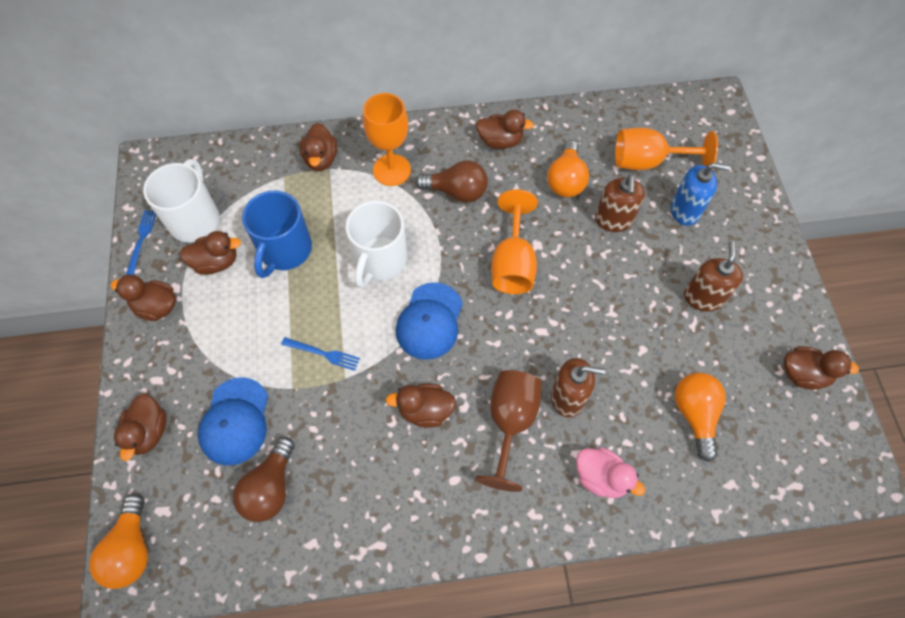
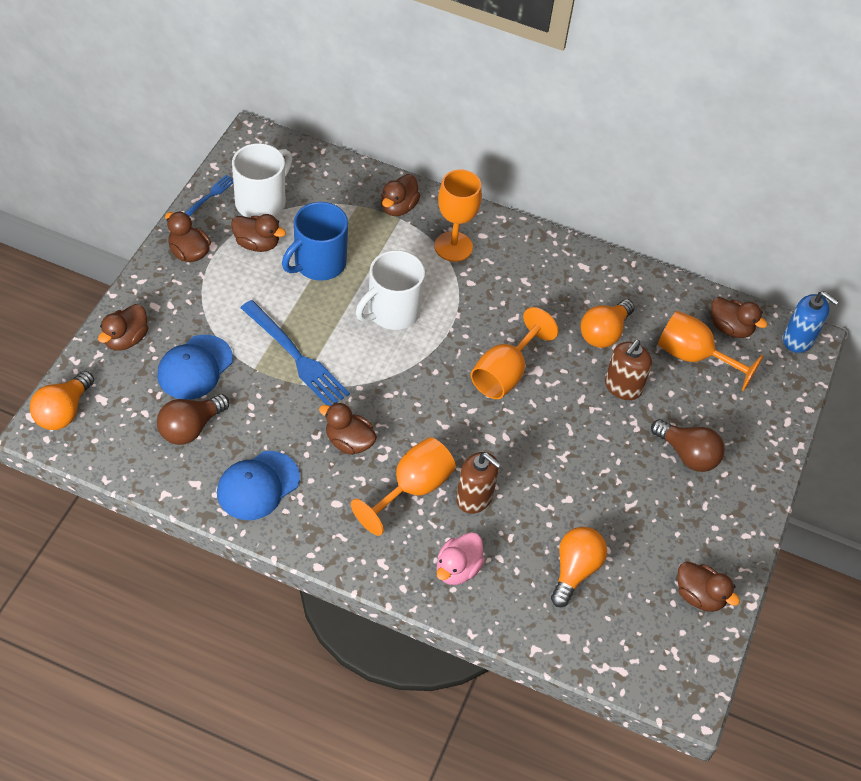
camera: 25 degrees right, 10 degrees down
blue fork [281,337,360,371] -> blue fork [241,300,350,406], size x1.96
blue cap [396,282,463,360] -> blue cap moved to [217,451,300,520]
brown light bulb [415,160,488,203] -> brown light bulb moved to [651,419,725,472]
brown goblet [475,370,542,492] -> orange goblet [351,437,456,536]
brown duck [476,110,534,149] -> brown duck moved to [711,297,768,338]
pink duck [576,447,645,498] -> pink duck turned 60 degrees clockwise [437,532,485,585]
blue soap dispenser [671,163,731,226] -> blue soap dispenser moved to [783,291,839,353]
brown soap dispenser [684,241,743,312] -> none

